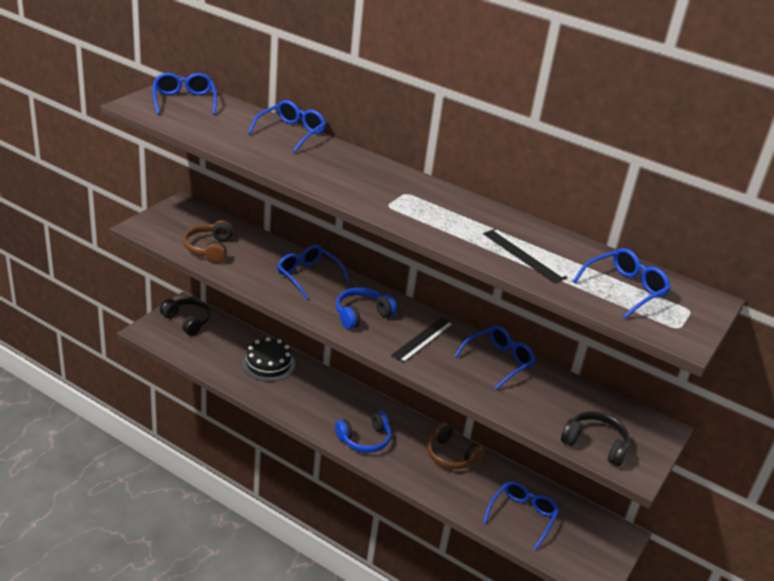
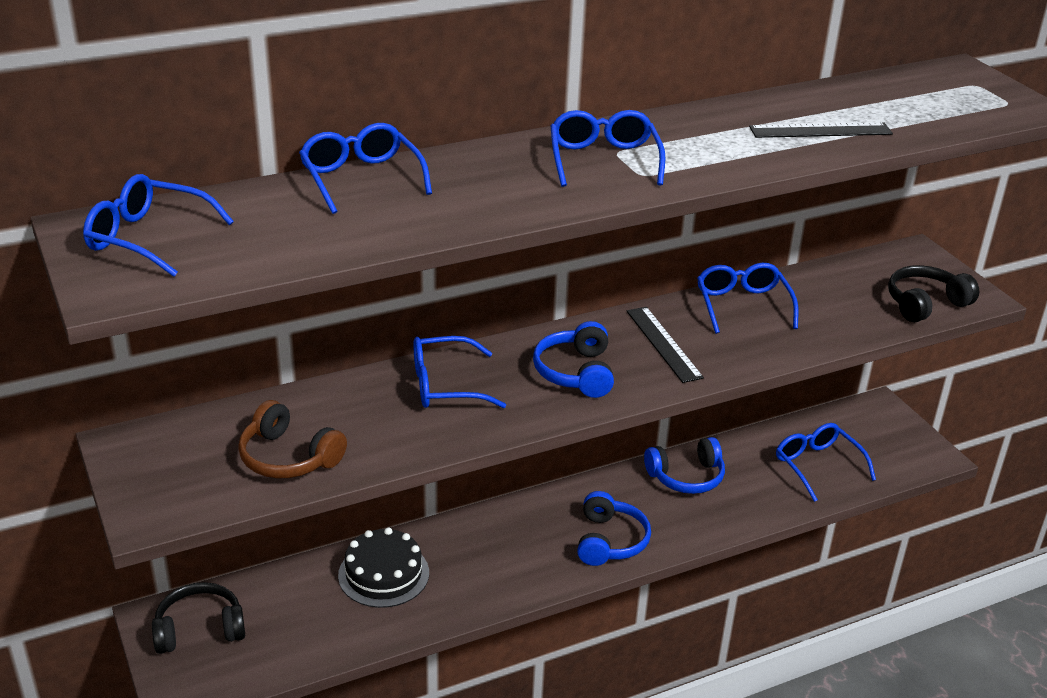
camera: 55 degrees left, 0 degrees up
brown headphones [427,422,485,469] -> blue headphones [644,437,725,494]
blue glasses [573,248,671,318] -> blue glasses moved to [551,110,665,187]

